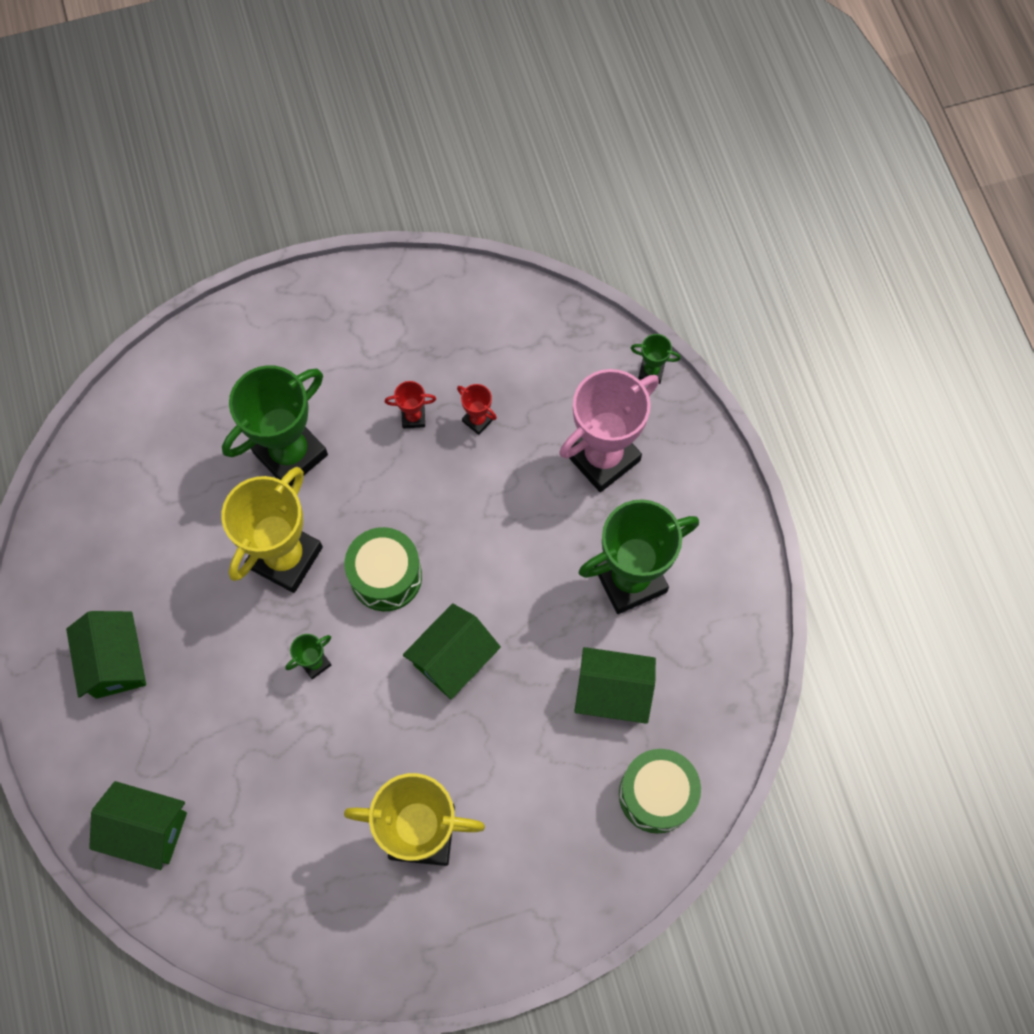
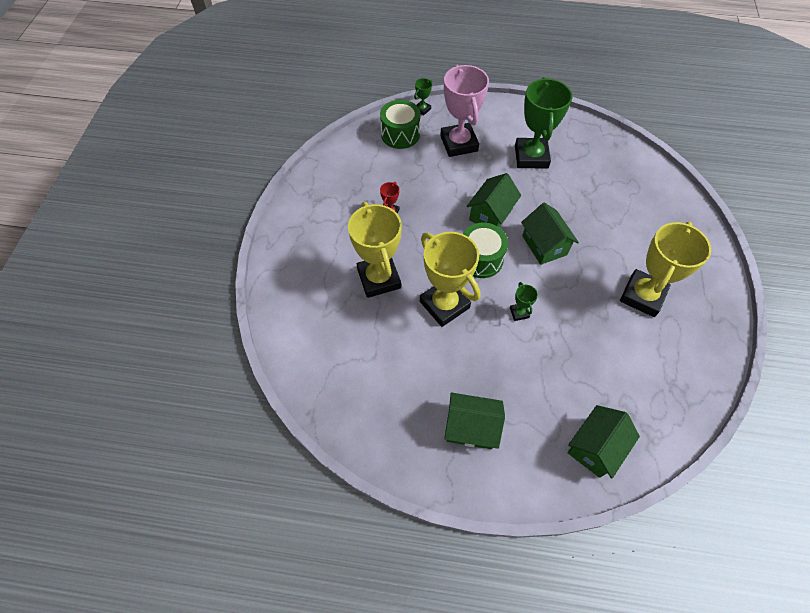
camera: 65 degrees left, 10 degrees down
green trophy [222,365,328,487] -> yellow trophy [348,202,402,298]
red trophy [457,384,497,435] -> none
green house [574,647,656,724] -> green house moved to [466,173,521,228]
green drum [619,749,701,834] -> green drum moved to [380,100,421,149]

